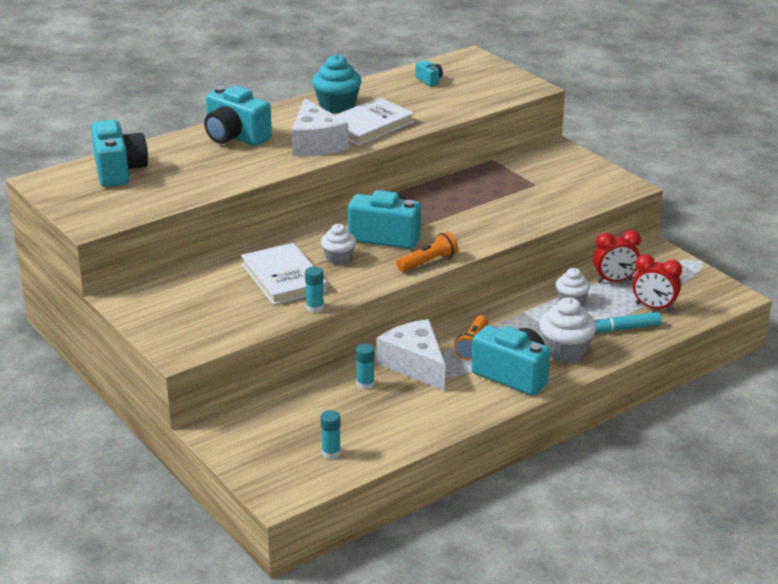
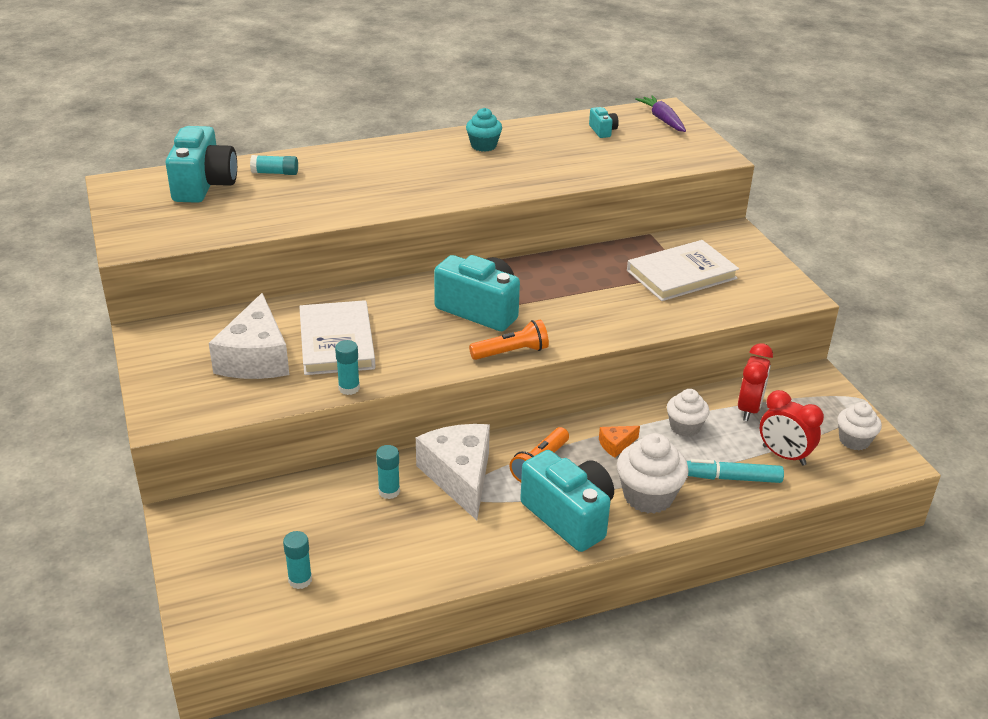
camera: 15 degrees right, 5 degrees up
turquoise camera [204,86,272,146] -> none
white cheese [292,99,349,156] -> white cheese moved to [209,293,289,379]
turquoise cupcake [312,54,362,113] -> turquoise cupcake [466,108,502,152], size x0.65
white cupcake [321,224,356,265] -> white cupcake moved to [837,402,882,450]
white book [335,98,415,146] -> white book moved to [627,240,739,301]
red clock [593,230,641,283] -> red clock turned 75 degrees counterclockwise [738,343,773,421]
none -> turquoise glue stick [250,155,298,175]
none -> orange cheese [599,426,640,457]
none -> purple carrot [635,95,686,132]

